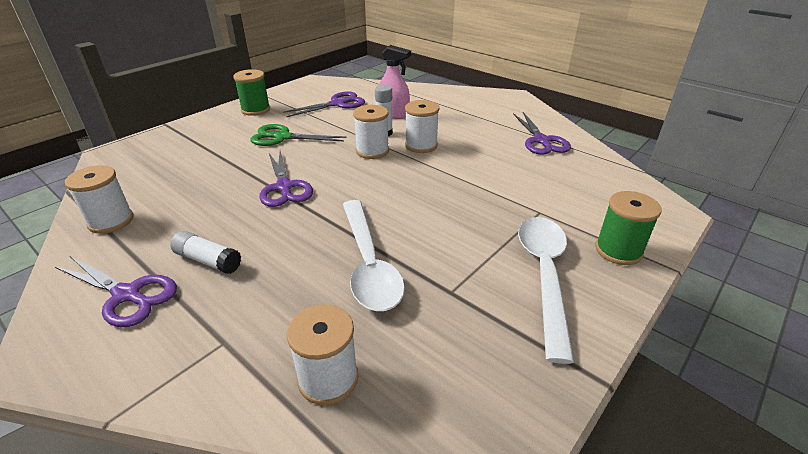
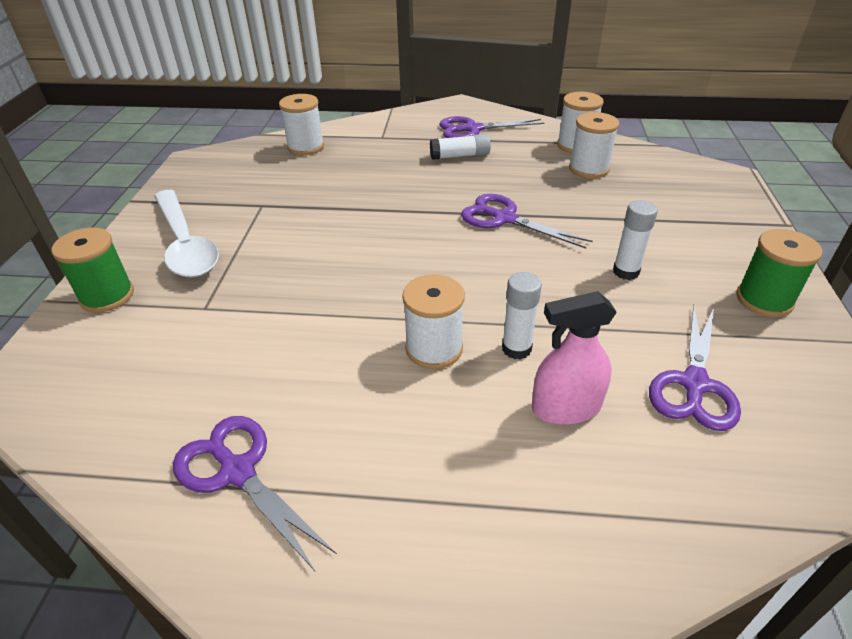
camera: 145 degrees right, 5 degrees up
green scissors [251,124,347,146] -> white glue stick [613,200,658,280]
white spoon [343,200,405,311] -> none
white spool [353,105,389,159] -> white spool moved to [569,112,619,178]

